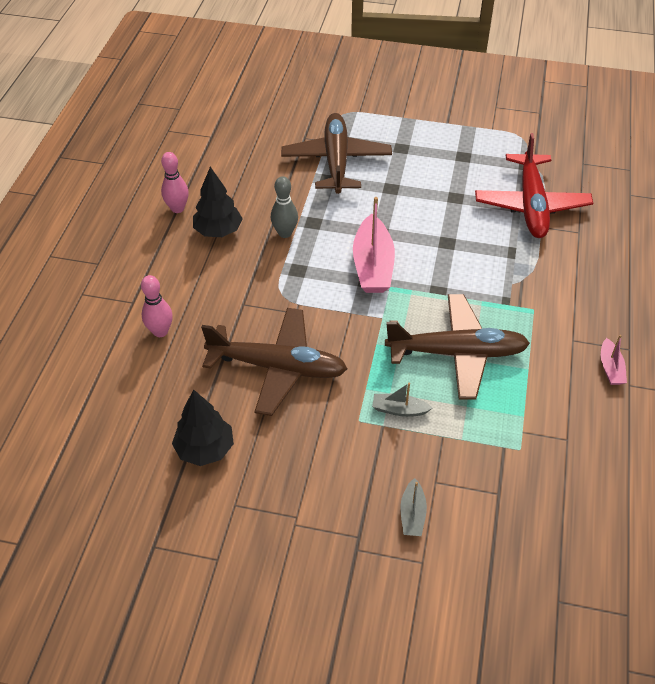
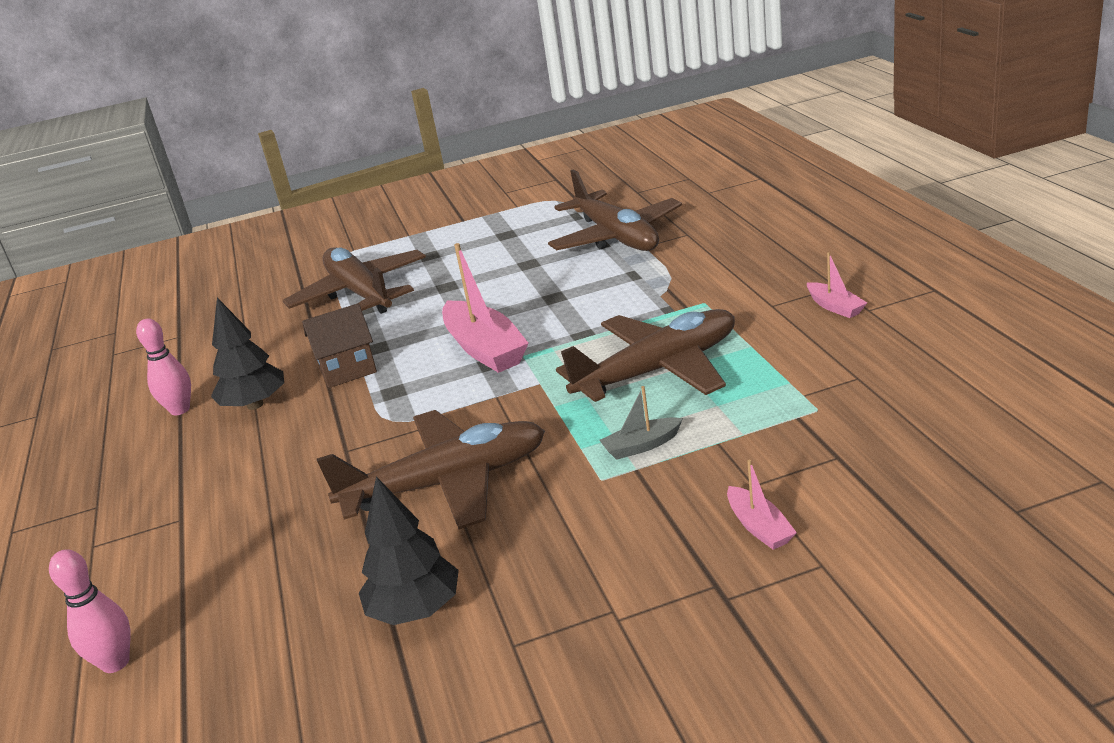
camera: 25 degrees left, 20 degrees down
pink bowling pin [141,275,173,337] -> pink bowling pin moved to [49,549,130,673]
grey bowling pin [271,176,298,238] -> brown house [302,303,377,388]
grey boat [400,478,427,536] -> pink boat [727,460,797,550]
red plane [475,133,593,238] -> brown plane [548,169,682,251]

